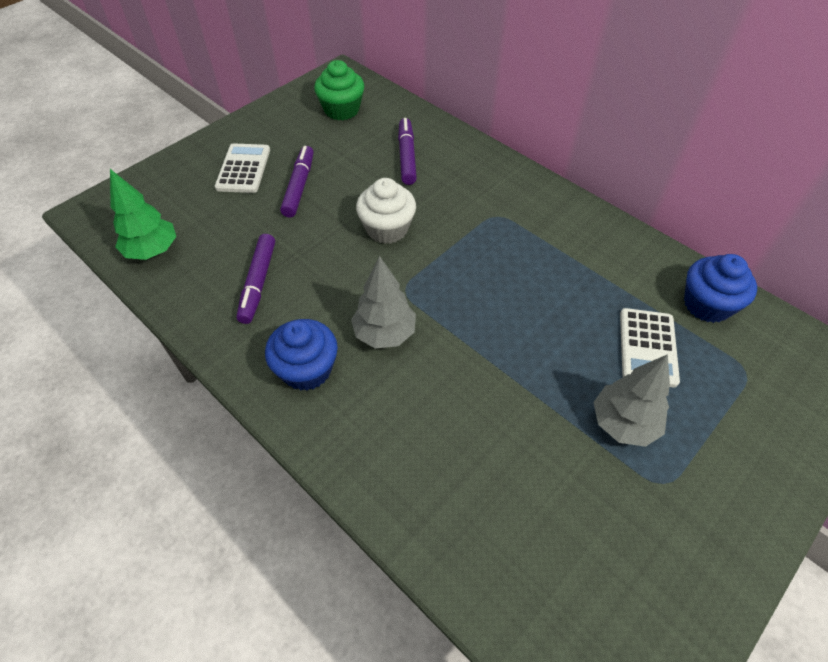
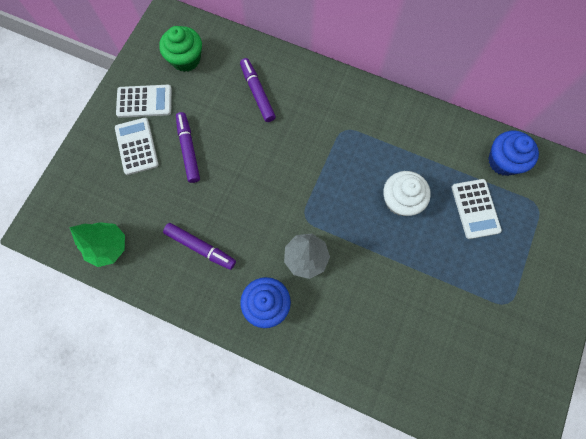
camera: 20 degrees left, 20 degrees up
purple marker [236,234,275,324] -> purple marker turned 45 degrees counterclockwise [163,223,236,270]
white cupcake [356,178,416,244] -> white cupcake moved to [383,171,431,216]
grey tree [593,354,670,447] -> none
none -> white calculator [116,85,172,118]

